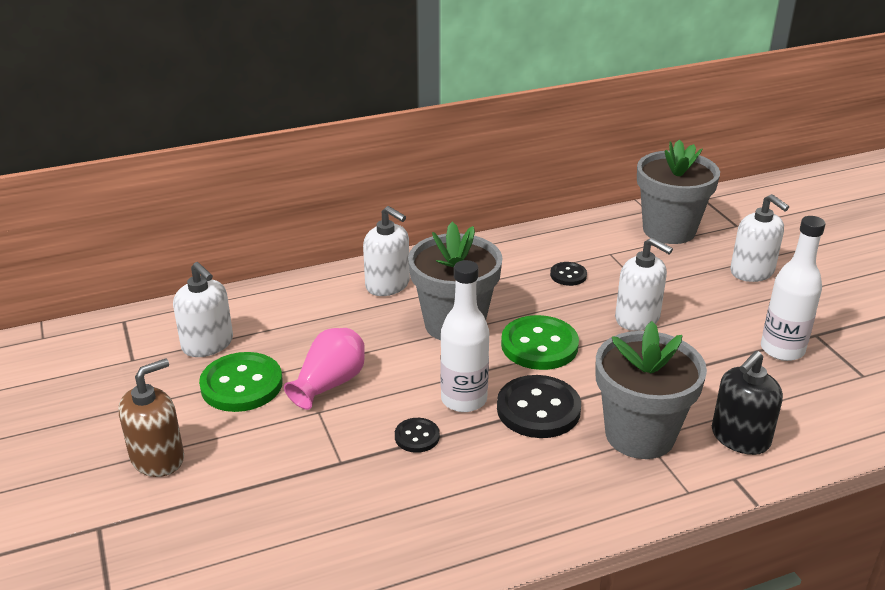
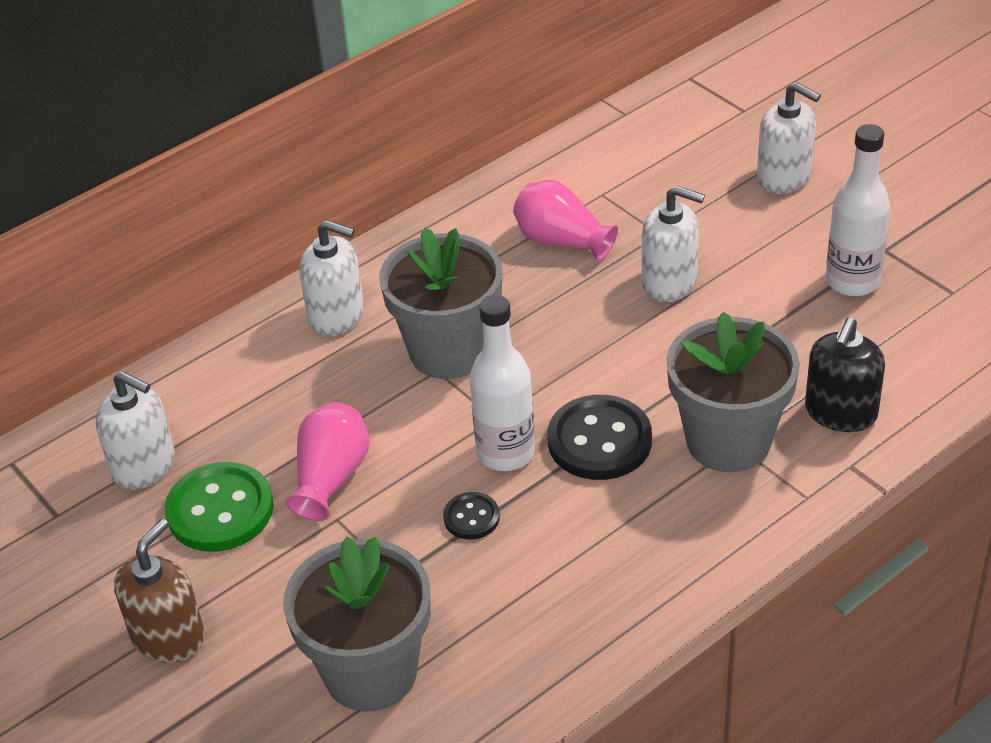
camera: 15 degrees left, 10 degrees up
green button [501,315,579,370] -> none
black button [550,262,587,286] -> pink vase [513,180,618,262]
grey flower pot [637,139,720,244] -> grey flower pot moved to [283,536,431,711]

